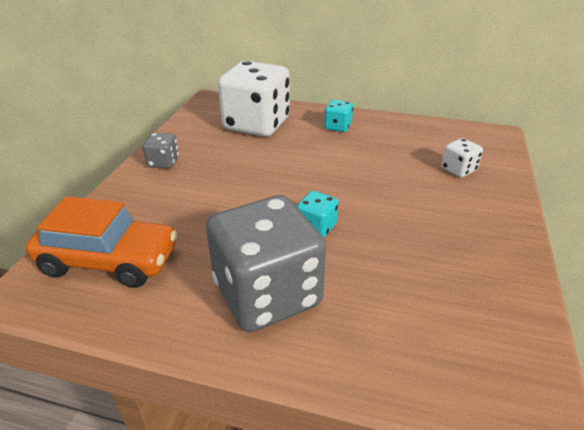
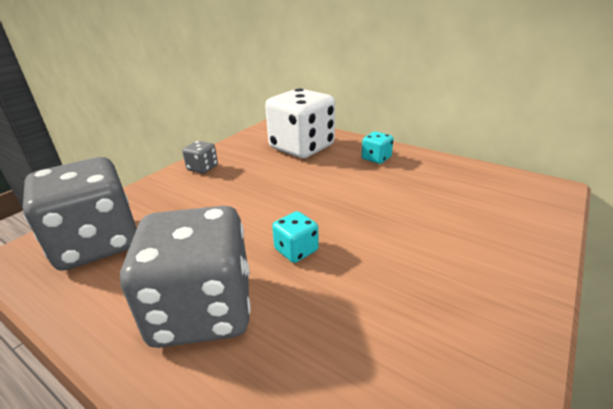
camera: 20 degrees right, 5 degrees down
orange car [26,196,177,288] -> grey dice [23,157,137,271]
white dice [441,138,483,177] -> none

